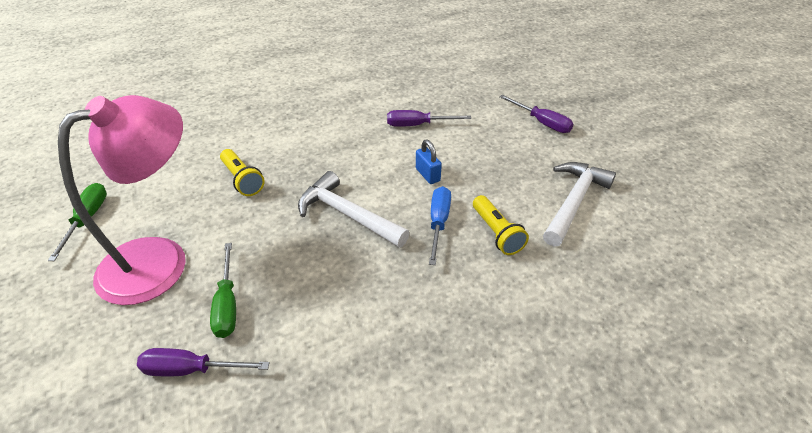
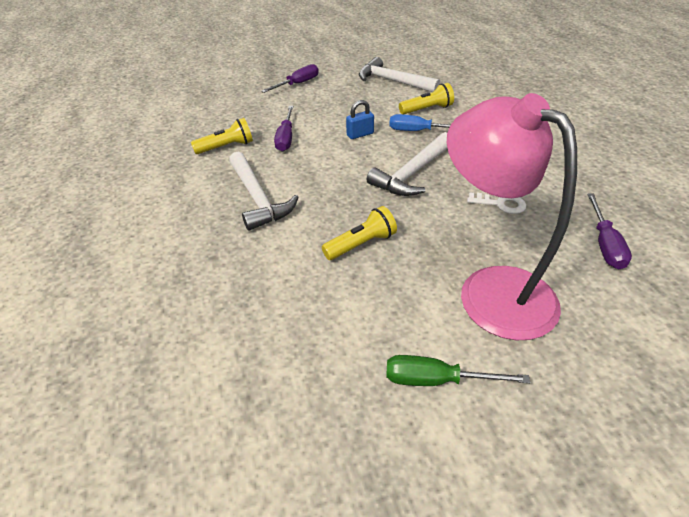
camera: 85 degrees left, 0 degrees up
green screwdriver [210,243,236,338] -> none
none -> yellow flashlight [191,118,253,154]
none -> white hammer [229,152,299,231]
none -> white key [467,192,526,214]

